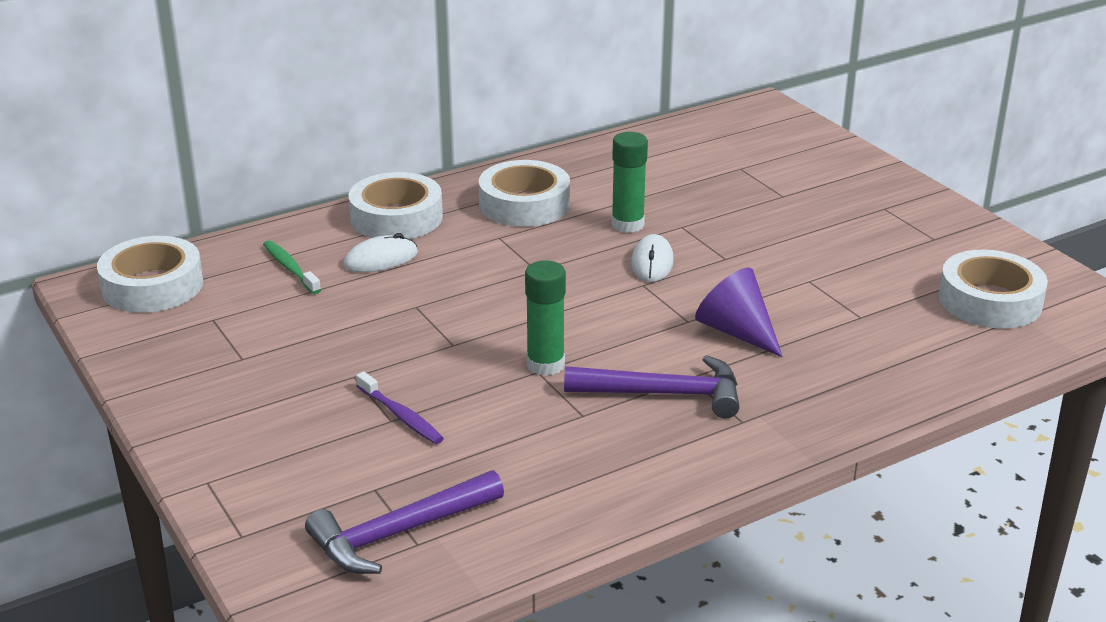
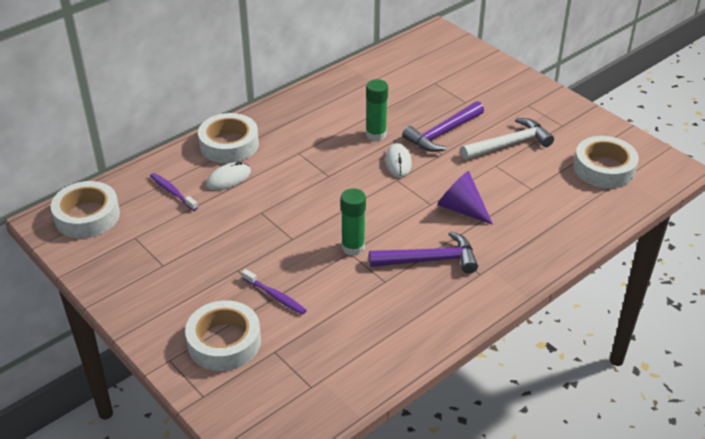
camera: 10 degrees left, 10 degrees up
green toothbrush [263,240,321,294] -> purple toothbrush [150,173,198,211]
purple hammer [305,470,504,574] -> purple hammer moved to [402,101,484,152]
white tape [479,160,570,227] -> white tape moved to [185,300,261,371]
none -> white hammer [461,118,554,160]

